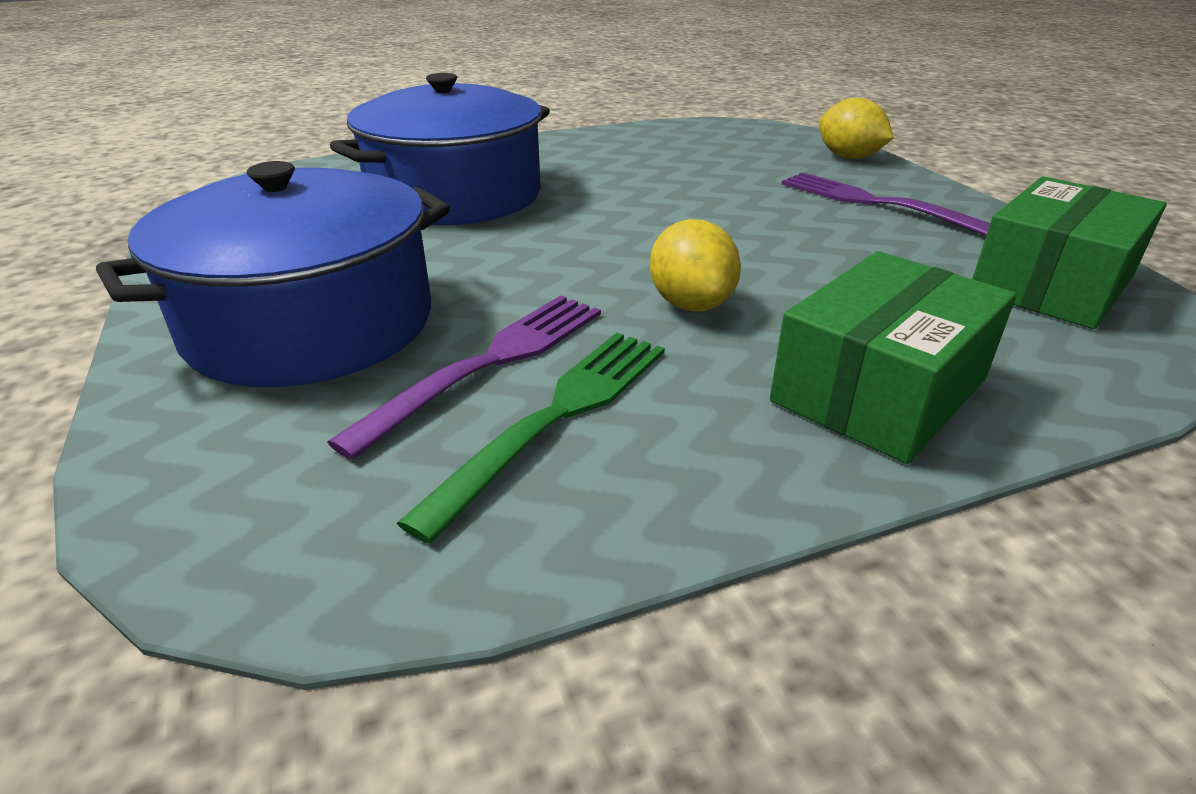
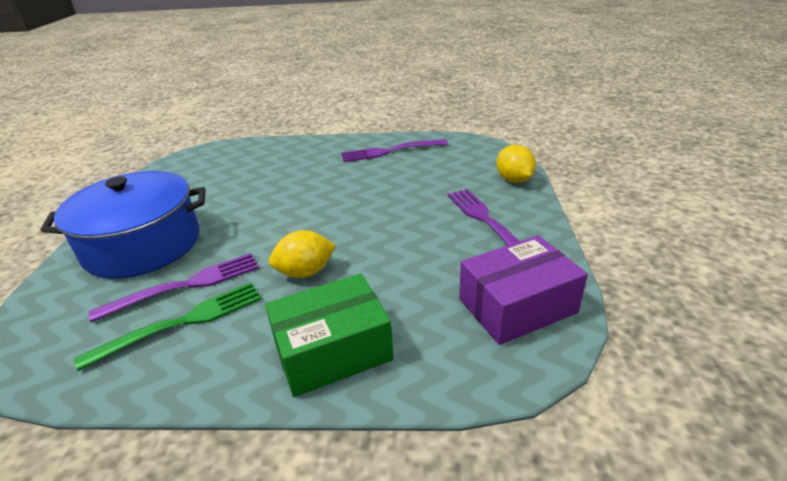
camera: 25 degrees right, 0 degrees up
blue pot [330,73,550,226] -> none
yellow lemon [650,219,741,311] -> yellow lemon turned 60 degrees clockwise [269,230,336,278]
green box [972,176,1167,329] -> purple box [459,235,588,345]
none -> purple fork [341,139,448,162]

